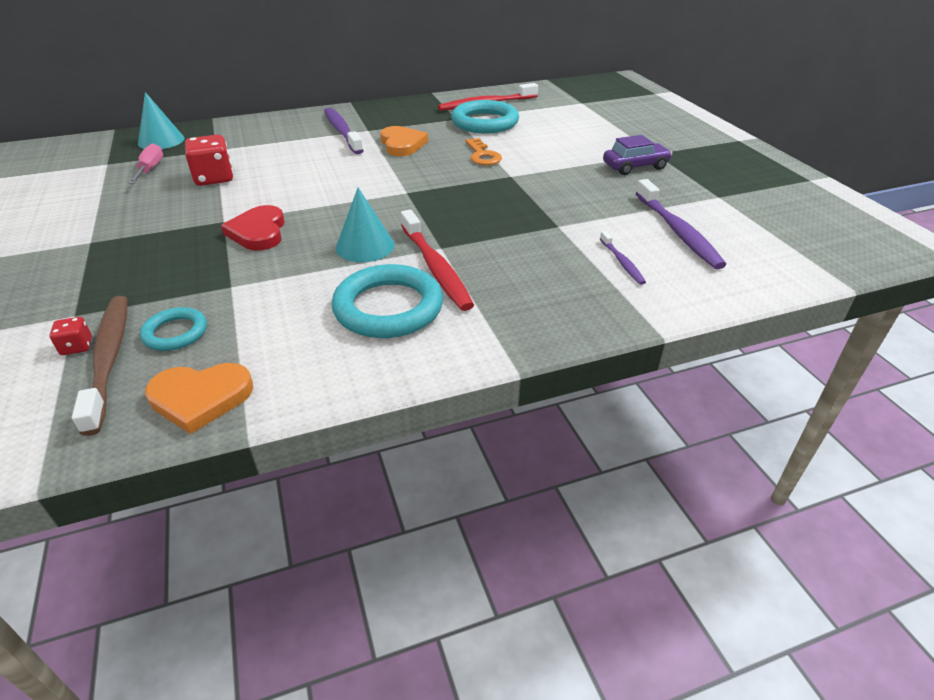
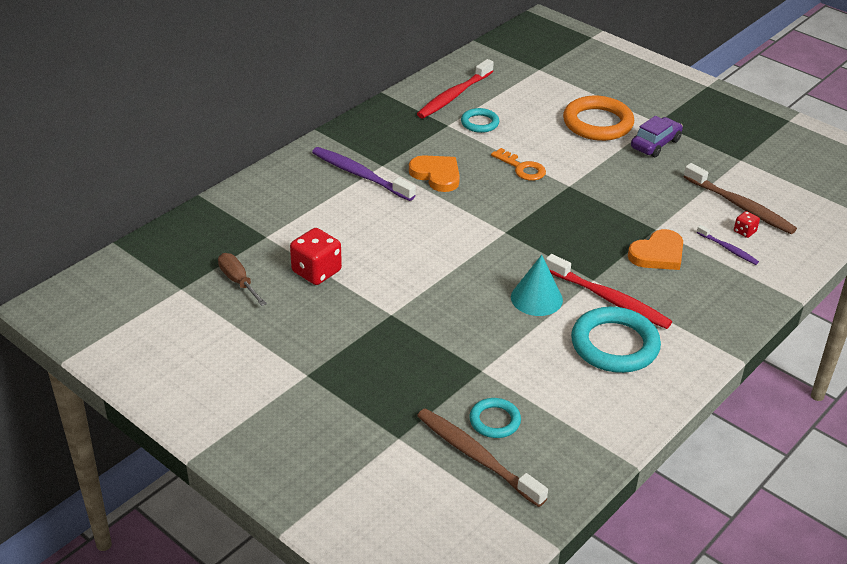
camera: 30 degrees left, 0 degrees up
red dice [49,317,92,355] -> red dice moved to [734,211,760,238]
pink screwdriver [128,143,163,184] -> brown screwdriver [218,253,267,306]
turquoise cone [138,92,185,149] -> none
orange heart [145,363,253,434] -> orange heart moved to [628,229,683,270]
red heart [221,205,285,251] -> none
turquoise ring [451,100,519,133] -> turquoise ring [461,108,499,133], size x0.54
purple toothbrush [636,179,726,269] -> brown toothbrush [684,163,797,234]
none -> orange ring [563,96,634,141]

